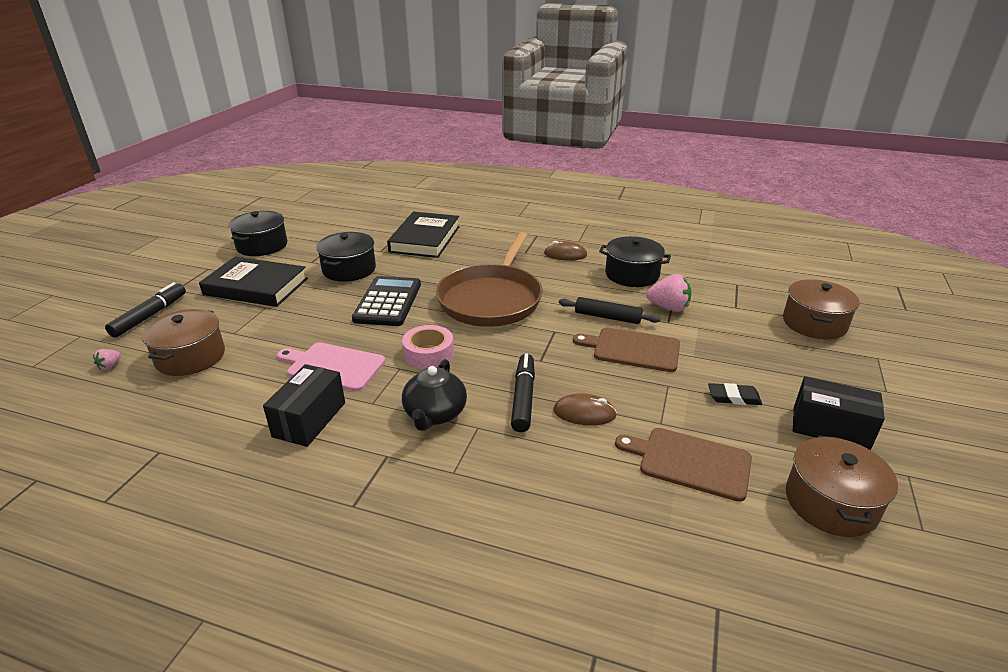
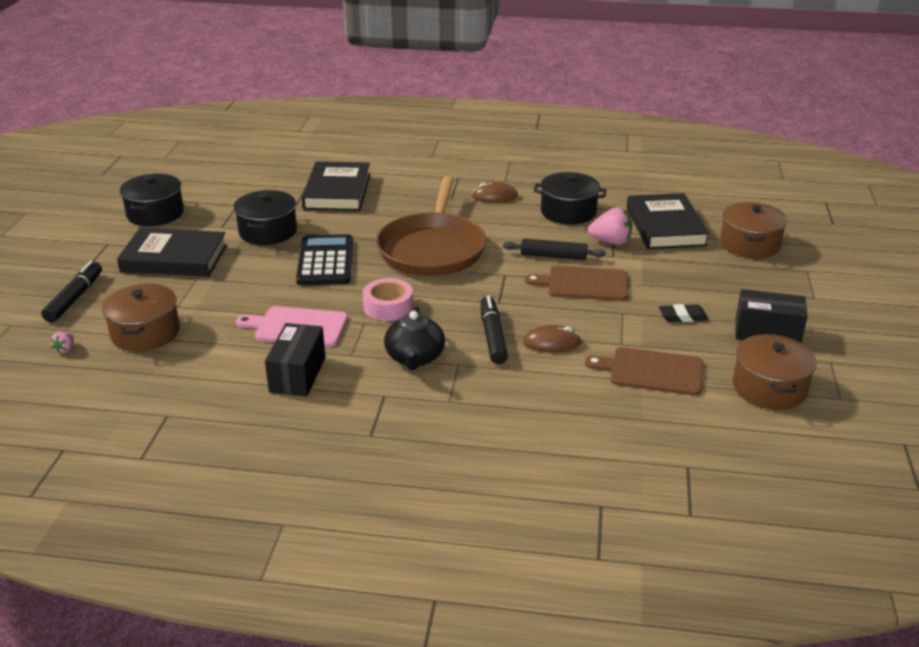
camera: 10 degrees left, 0 degrees up
none -> black book [626,193,709,249]

